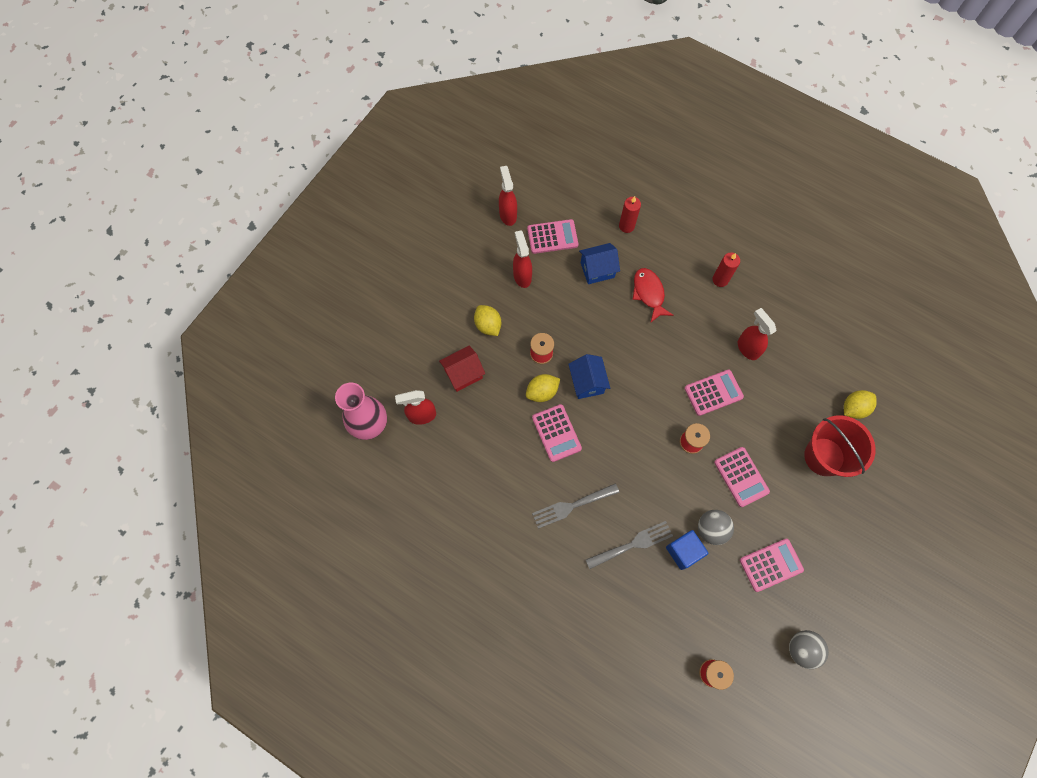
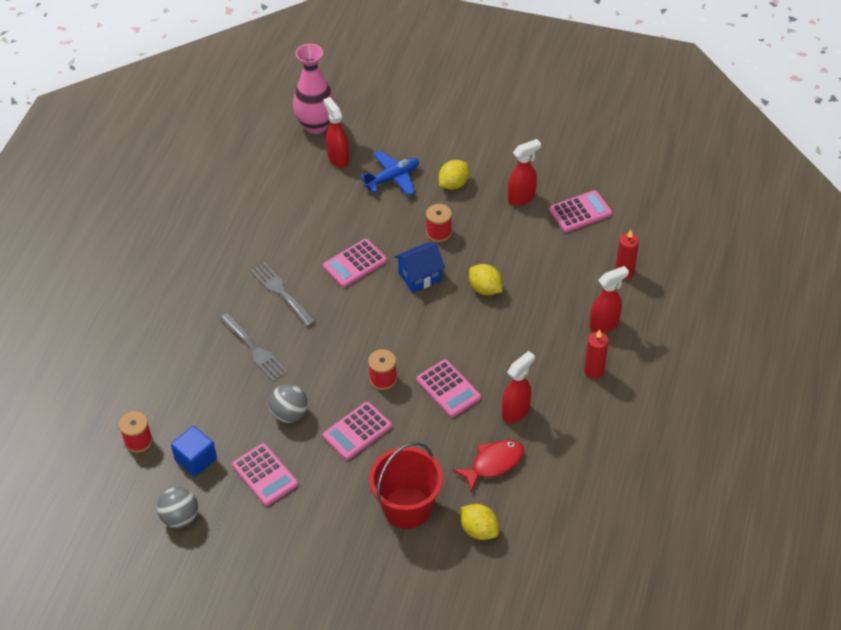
camera: 75 degrees right, 20 degrees down
red house [439,346,485,392] -> blue plane [360,151,419,196]
red spray bottle [499,166,517,226] -> red spray bottle moved to [590,266,629,333]
yellow lemon [526,374,560,402] -> yellow lemon moved to [469,264,502,295]
pink calculator [527,219,578,254] -> pink calculator turned 90 degrees counterclockwise [549,190,612,232]
blue house [579,243,620,284] -> none
red fish [632,268,674,323] -> red fish moved to [453,440,524,492]
blue cube [666,530,708,570] -> blue cube moved to [171,426,217,477]

